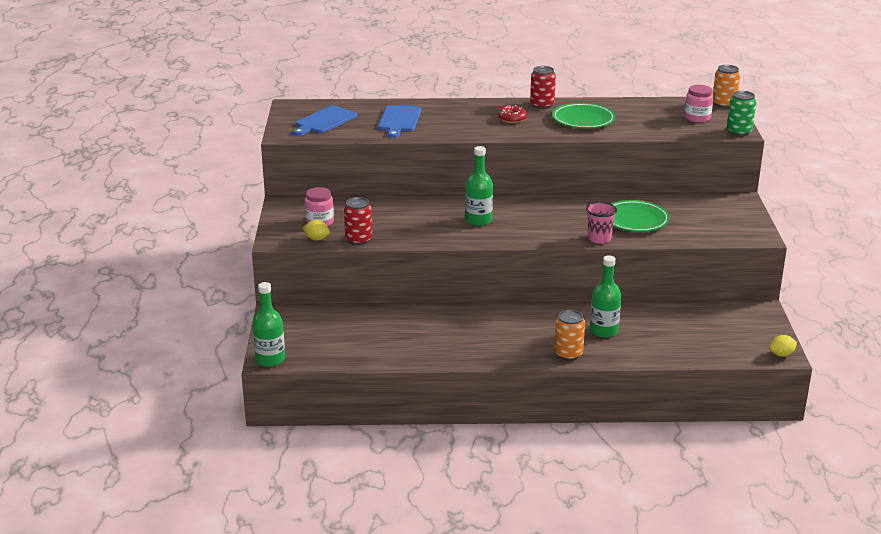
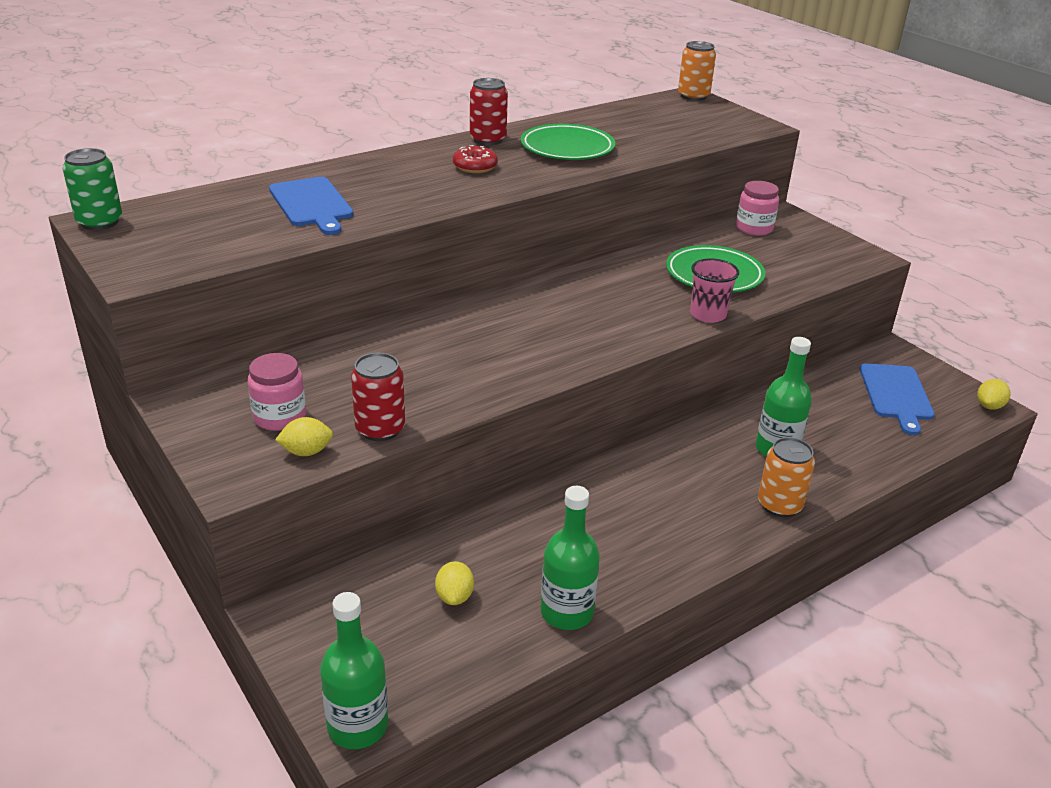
camera: 35 degrees left, 5 degrees up
blue cutting board [293,105,357,136] -> blue cutting board moved to [859,363,935,435]
green bottle [465,146,493,226] -> green bottle moved to [541,486,600,630]
pink jar [684,85,713,123] -> pink jar moved to [736,181,779,236]
green can [727,91,756,136] -> green can moved to [63,148,122,230]
none -> yellow lemon [435,561,474,605]

